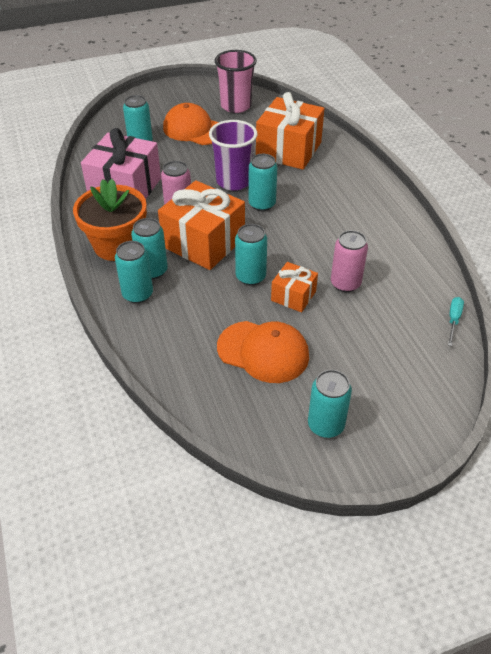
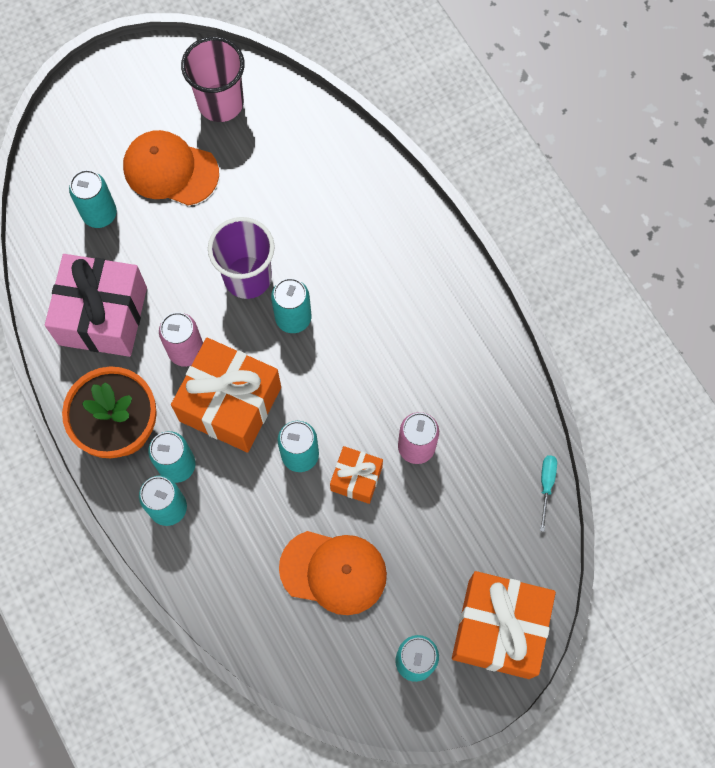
camera: 10 degrees left, 25 degrees up
orange gift [256,92,325,170] -> orange gift moved to [452,571,556,679]

